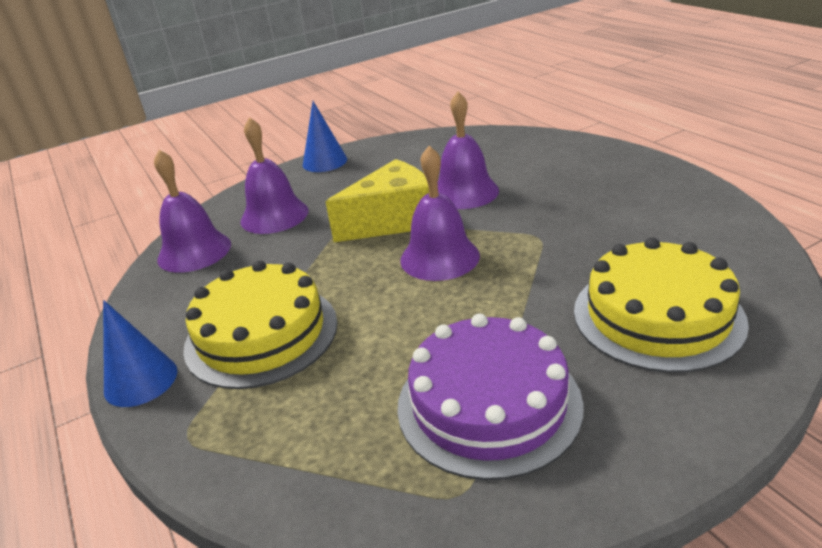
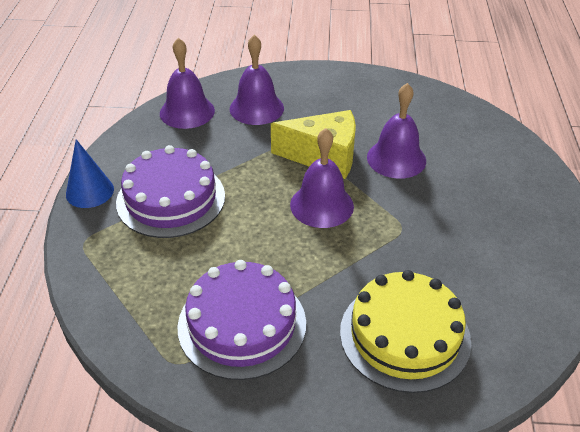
camera: 30 degrees right, 10 degrees up
yellow cake [183,260,338,389] -> purple cake [116,145,225,238]
blue cone [303,101,347,172] -> none

